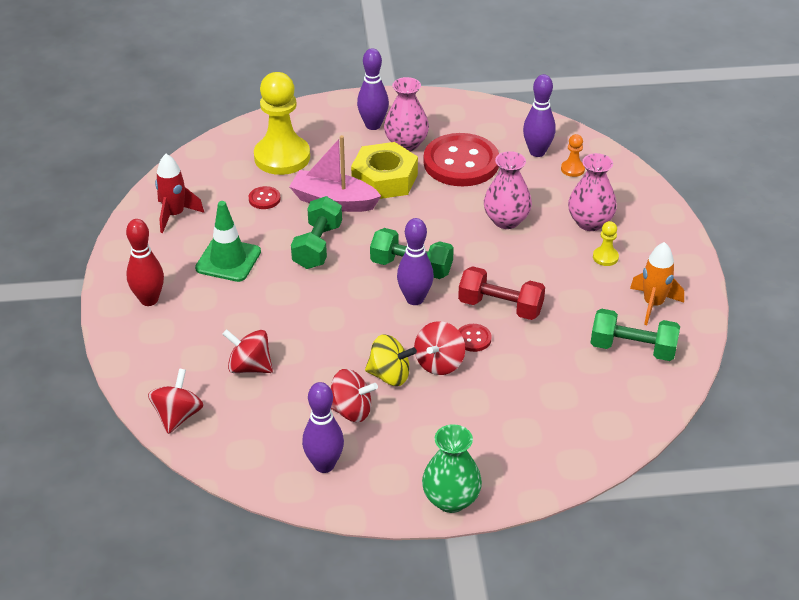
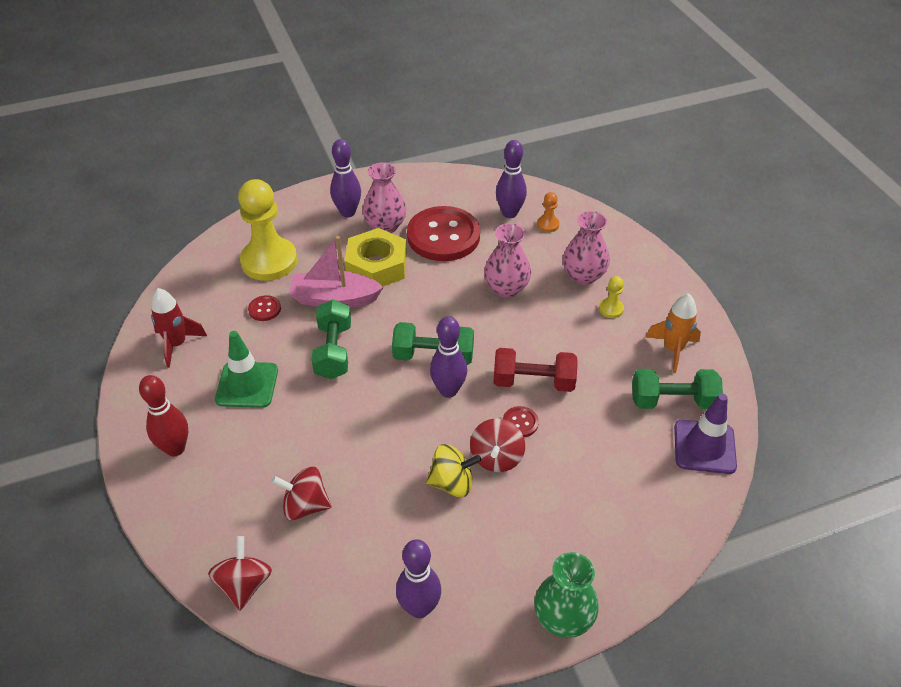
camera: 15 degrees left, 5 degrees up
red spinning top [331,369,378,422] -> none
none -> purple traffic cone [674,393,737,474]

